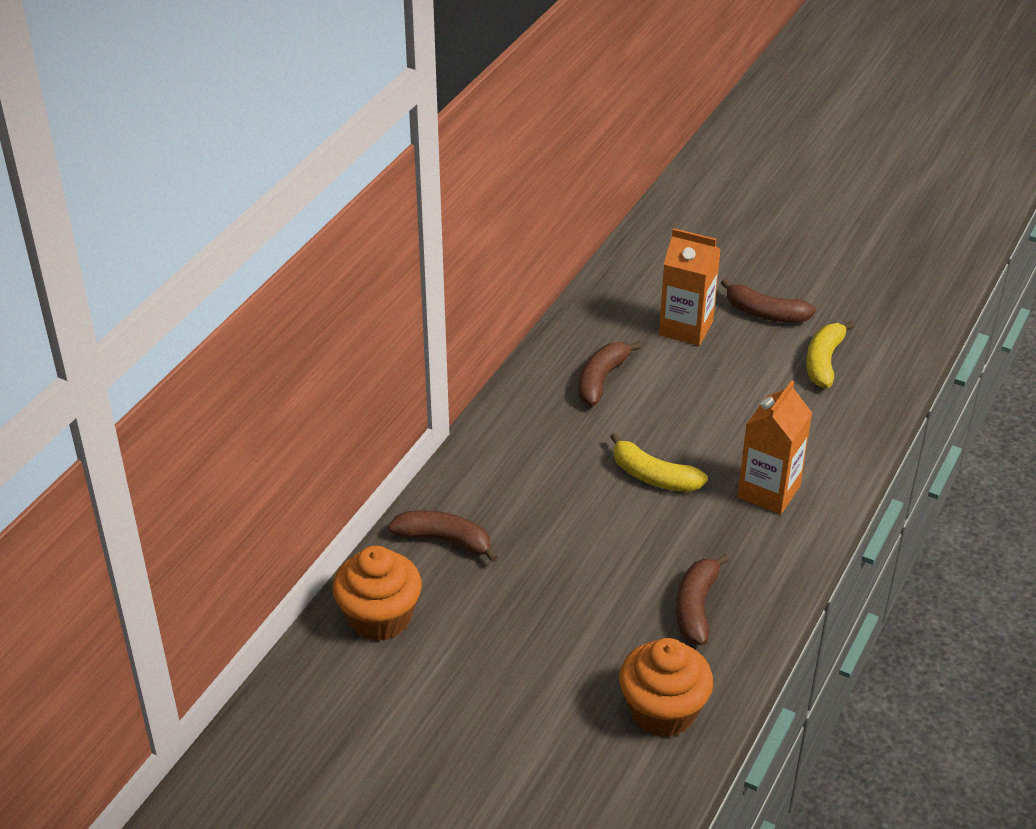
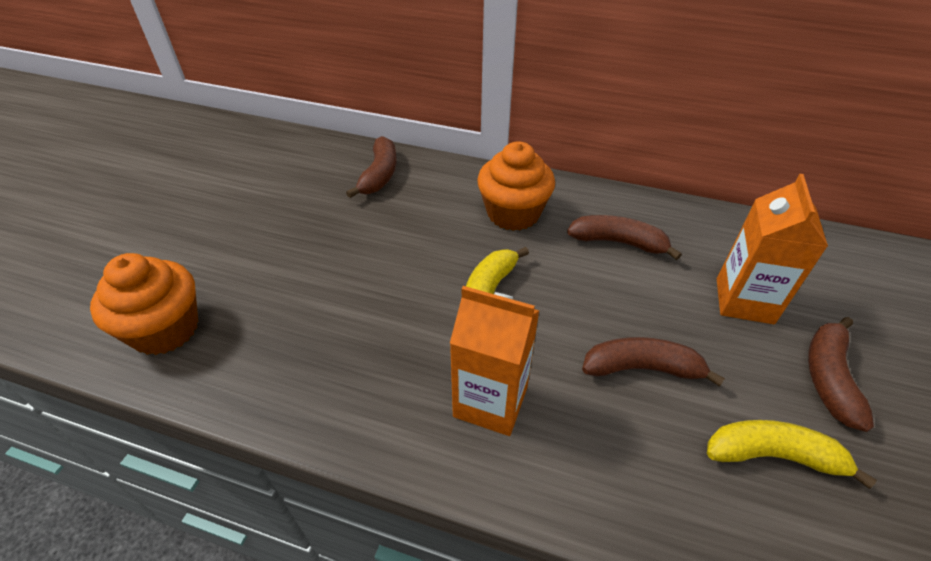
camera: 80 degrees right, 5 degrees up
orange cupcake [333,546,422,641] -> orange cupcake moved to [477,141,555,231]
brown banana [676,553,730,645] -> brown banana moved to [582,337,725,387]

